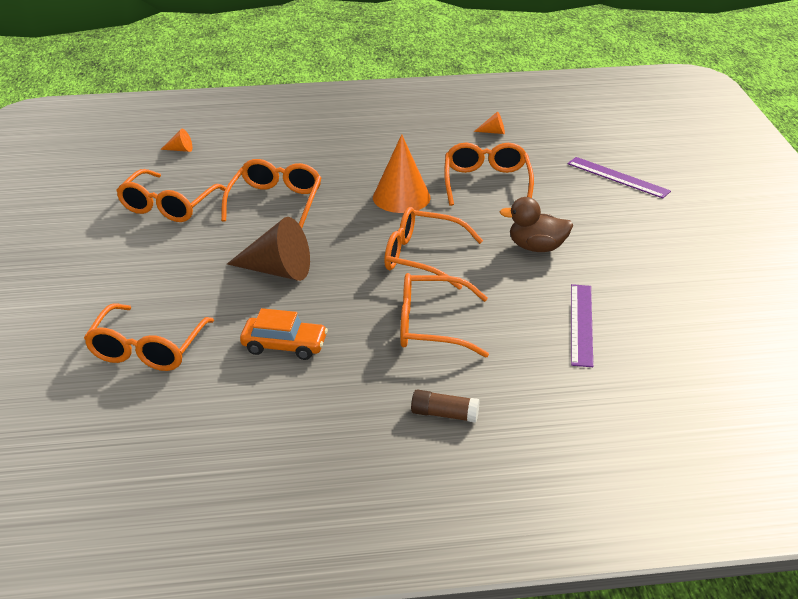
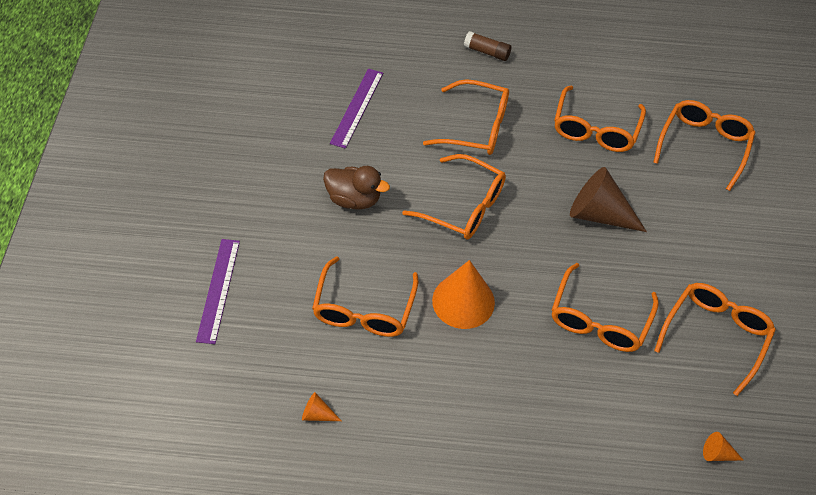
camera: 170 degrees left, 20 degrees up
orange car [240,308,328,360] -> orange glasses [554,86,646,152]
purple ruler [567,157,671,198] -> purple ruler turned 45 degrees clockwise [196,239,240,344]

